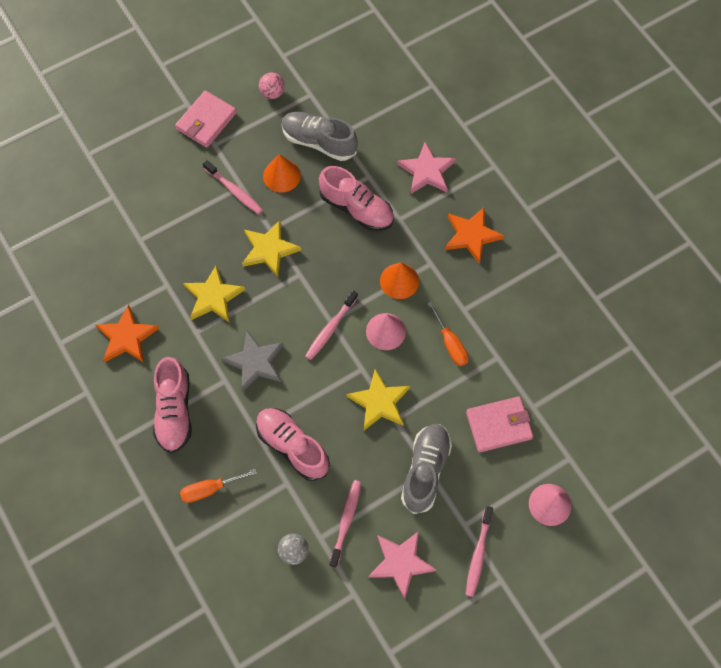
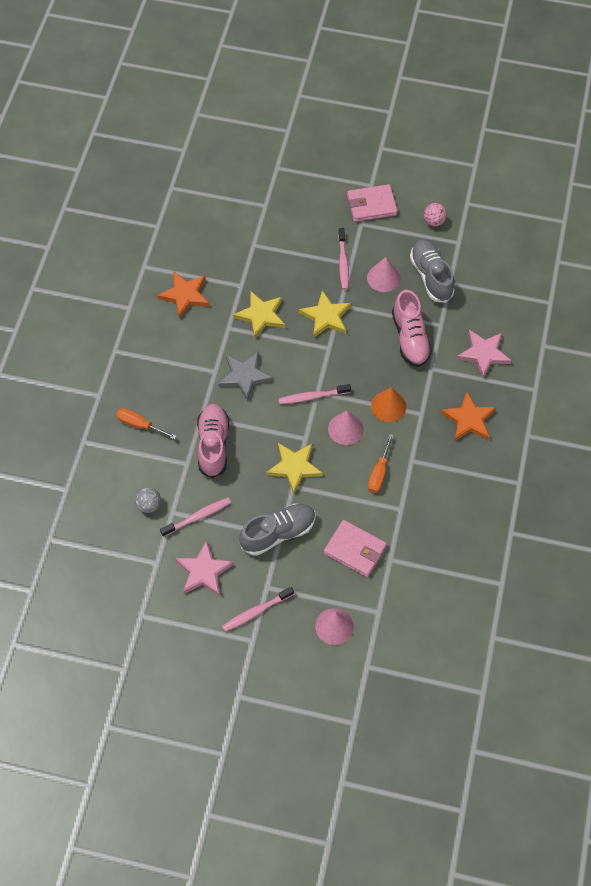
camera: 45 degrees right, 5 degrees down
pink shoe [153,357,192,453] -> none
orange cone [263,154,301,193] -> pink cone [367,257,400,292]

